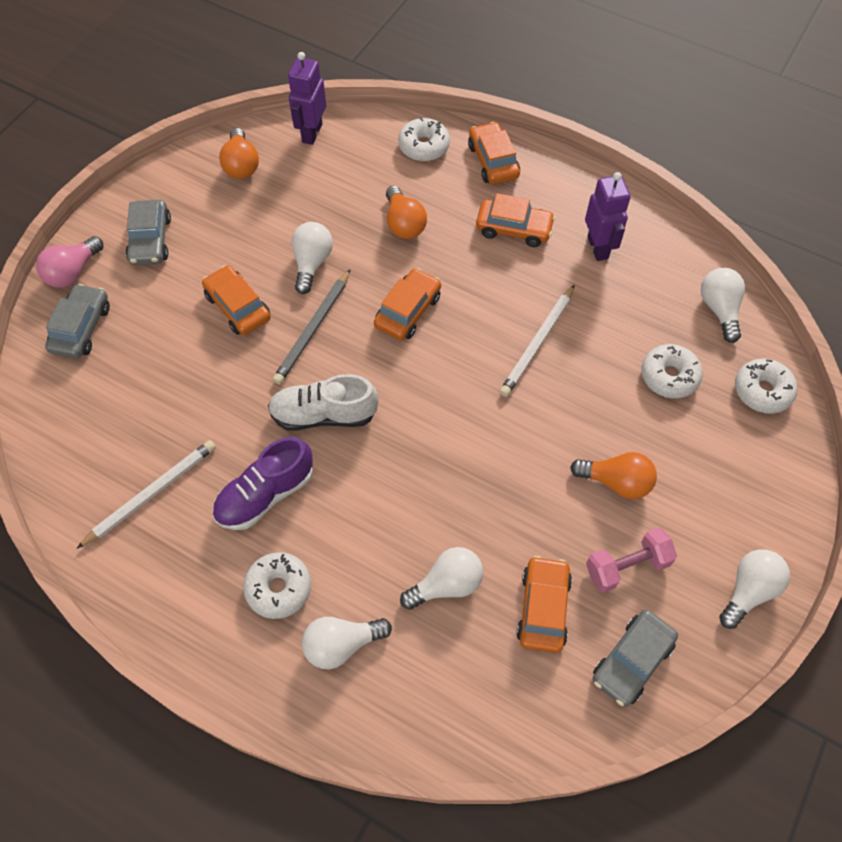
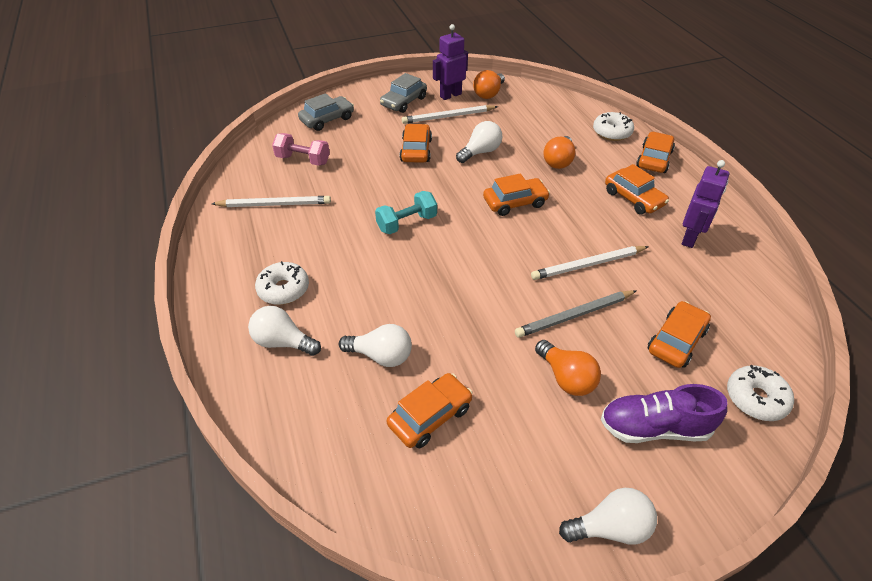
camera: 40 degrees right, 15 degrees down
pink light bulb [36,236,103,288] -> none
purple shoe [212,437,313,530] -> purple shoe moved to [601,384,727,443]
white shoe [268,374,379,431] -> turquoise dumbbell [375,191,437,234]
grey pencil [273,269,351,384] -> grey pencil moved to [515,290,637,338]
purple robot [288,52,326,145] -> purple robot moved to [433,24,468,100]
pink dumbbell [586,527,677,593] -> pink dumbbell moved to [272,133,330,166]
grey car [593,610,678,707] -> none
white donut [641,344,703,399] -> orange car [648,301,711,368]
white light bulb [701,268,745,343] -> none
none -> white pencil [402,105,498,124]

